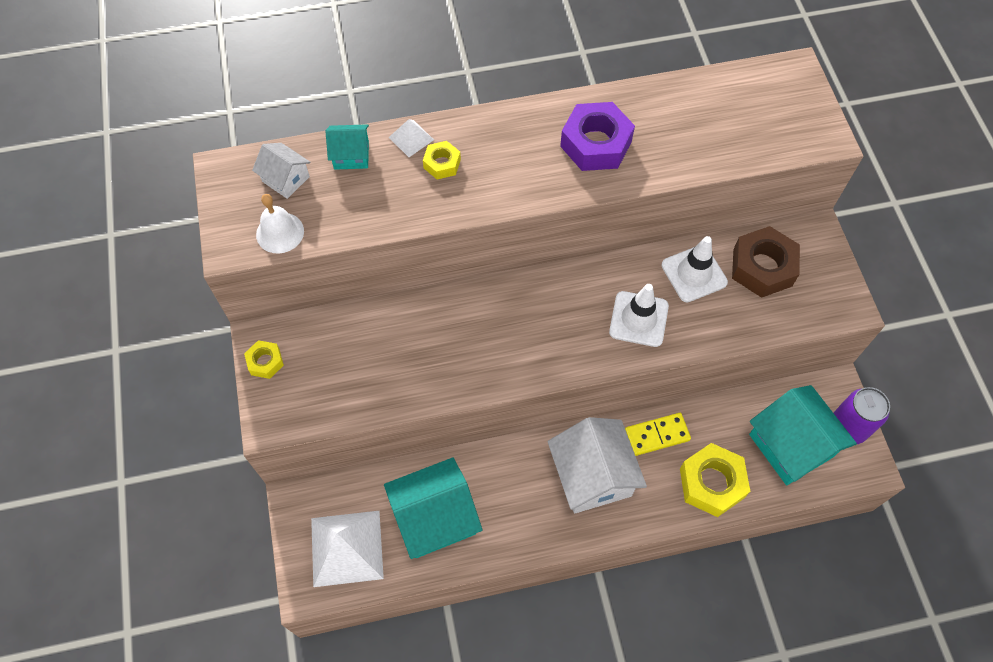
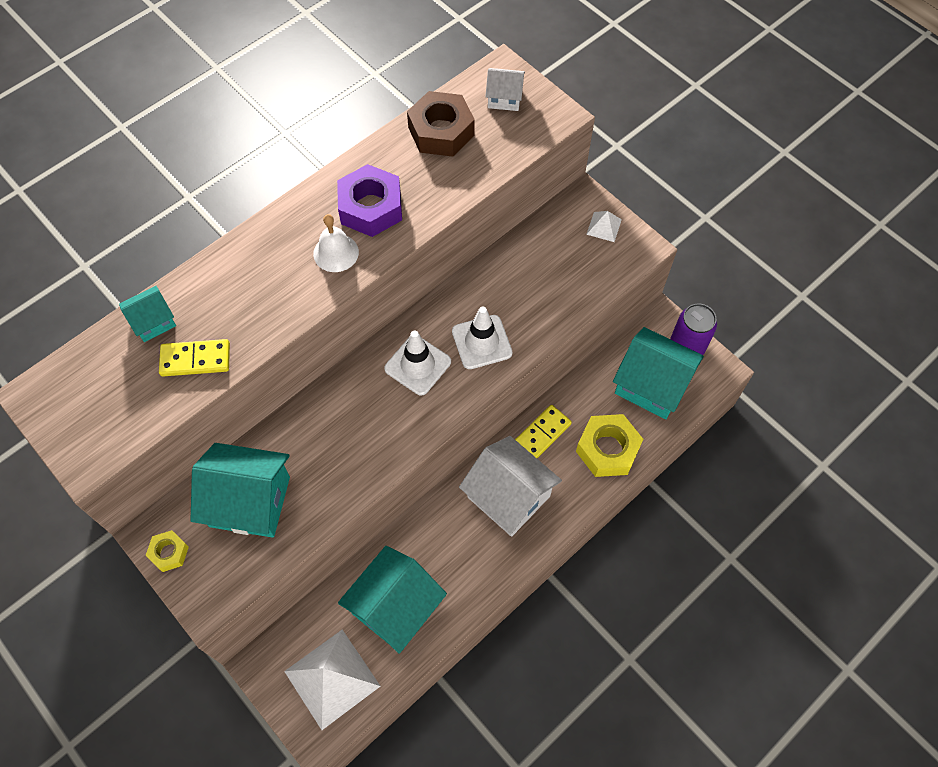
camera: 30 degrees left, 0 degrees up
white house [252,143,311,199] -> white house moved to [485,68,525,111]
white bell [256,194,304,254] -> white bell moved to [313,214,359,272]
white pyramid [388,119,434,157] -> white pyramid moved to [586,211,622,242]
yellow nut [423,141,461,179] -> none
white traffic cone [661,236,728,302] -> white traffic cone moved to [384,331,451,396]
brown nut [732,226,800,298] -> brown nut moved to [407,91,475,157]
none -> yellow domino [159,339,230,376]
none -> turquoise house [190,443,290,538]

